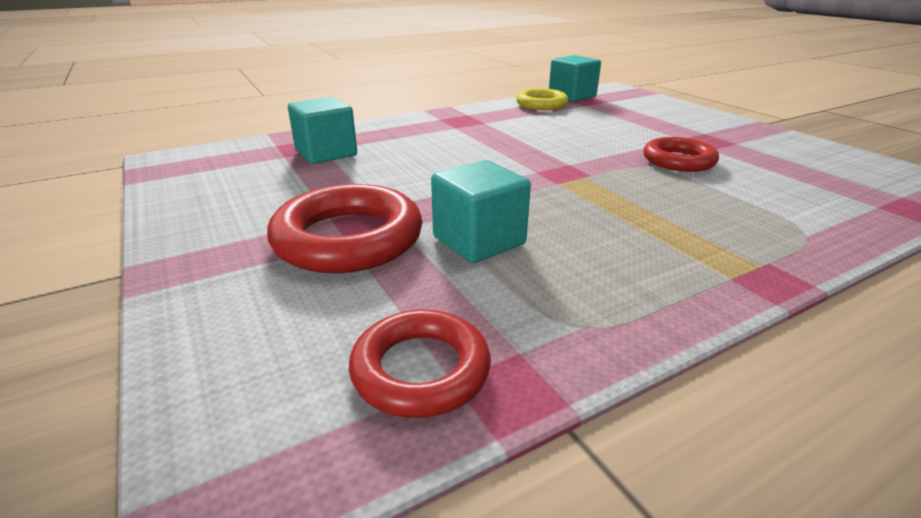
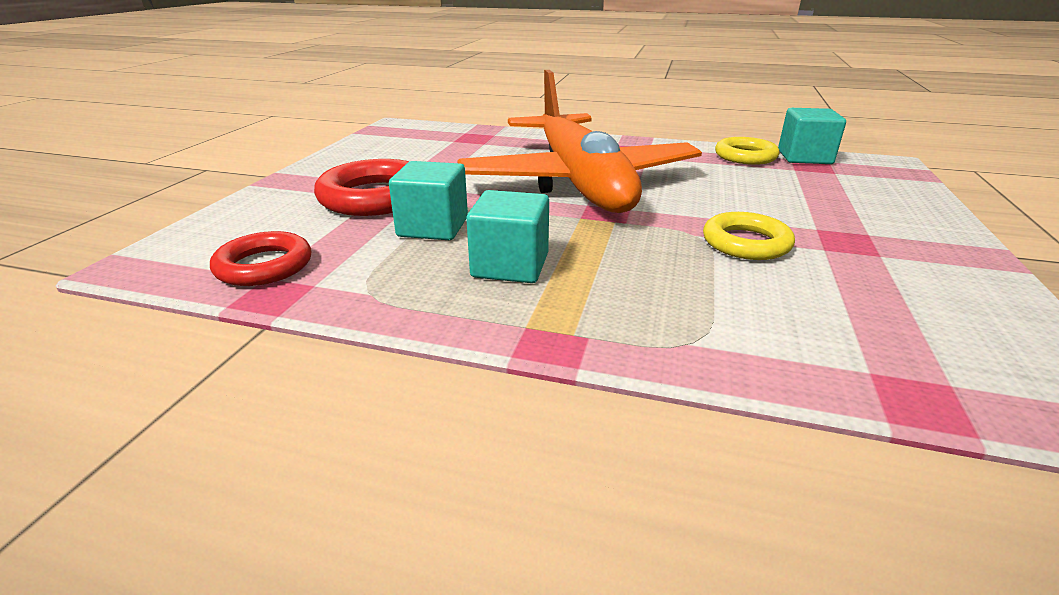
camera: 45 degrees right, 0 degrees up
turquoise cube [288,97,357,164] -> turquoise cube moved to [466,190,549,283]
red ring [643,137,719,172] -> yellow ring [703,212,795,260]
none -> orange plane [457,70,702,213]

